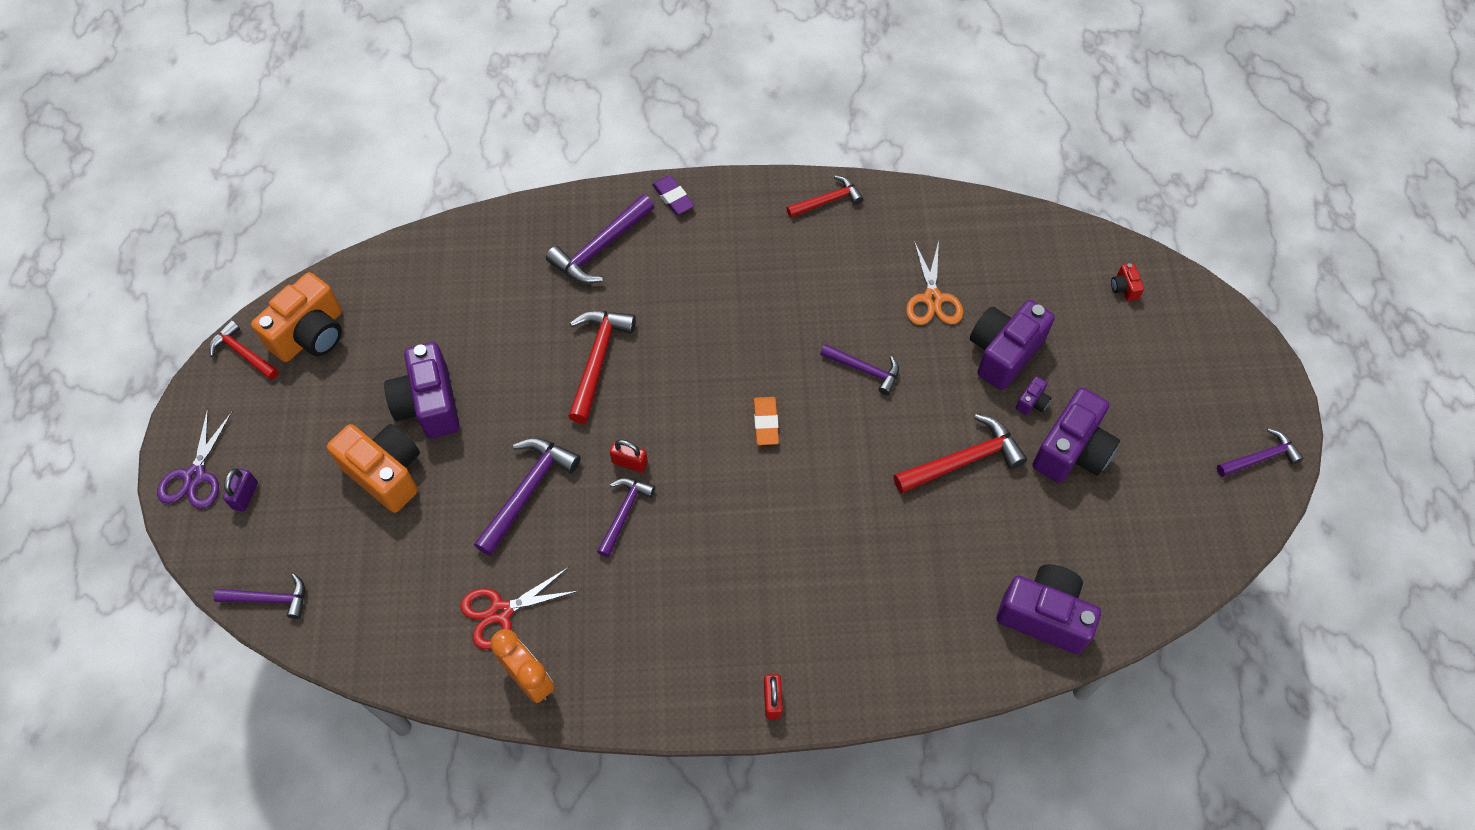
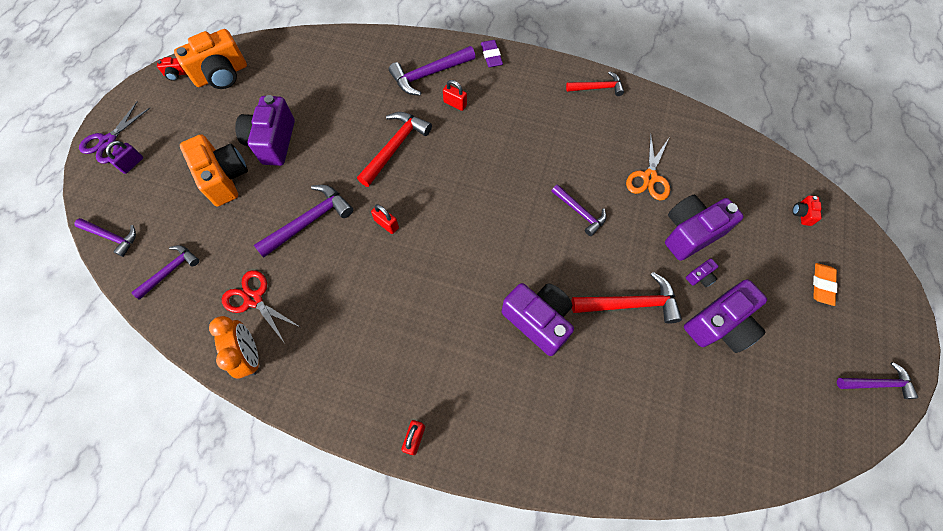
camera: 20 degrees right, 5 degrees up
red hammer [209,320,279,380] -> red camera [157,57,186,81]
red scissors [460,567,578,649] -> red scissors turned 45 degrees clockwise [222,270,300,342]
purple hammer [597,478,655,557] -> purple hammer moved to [131,245,199,300]
orange eraser [754,397,779,445] -> orange eraser moved to [813,263,837,306]
purple camera [997,564,1101,654] -> purple camera moved to [502,283,574,356]
none -> red padlock [443,80,467,111]

